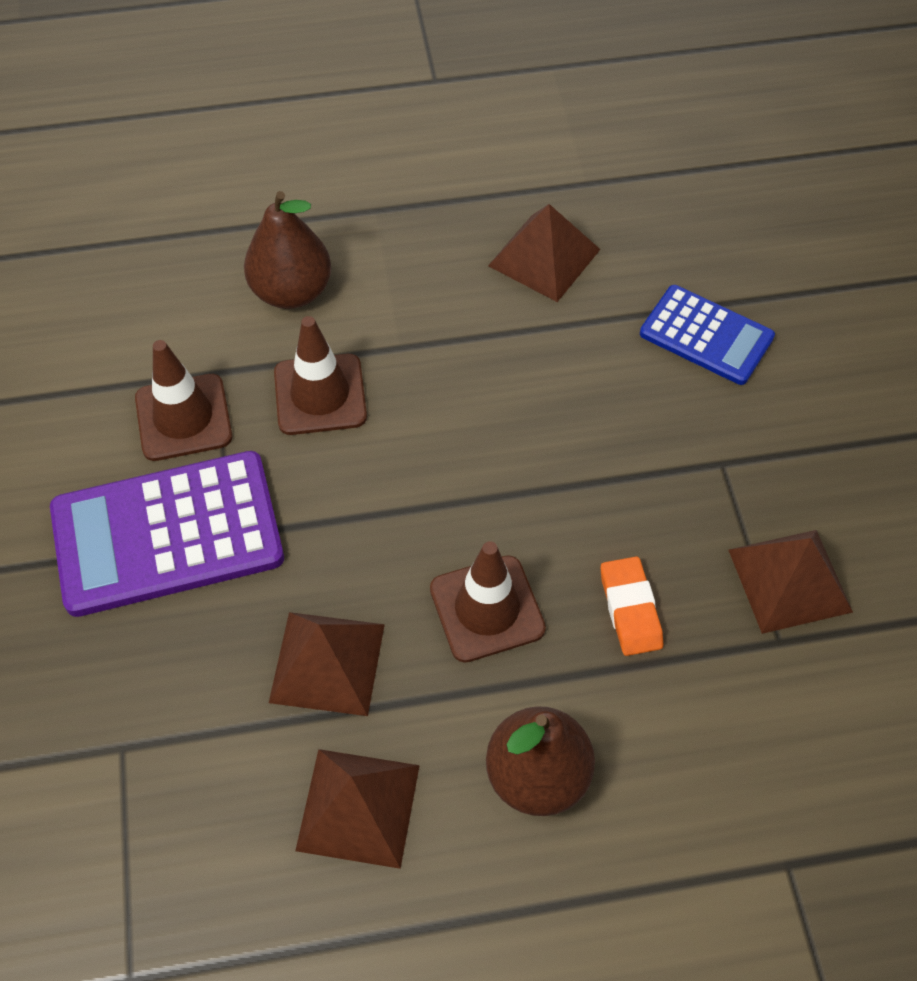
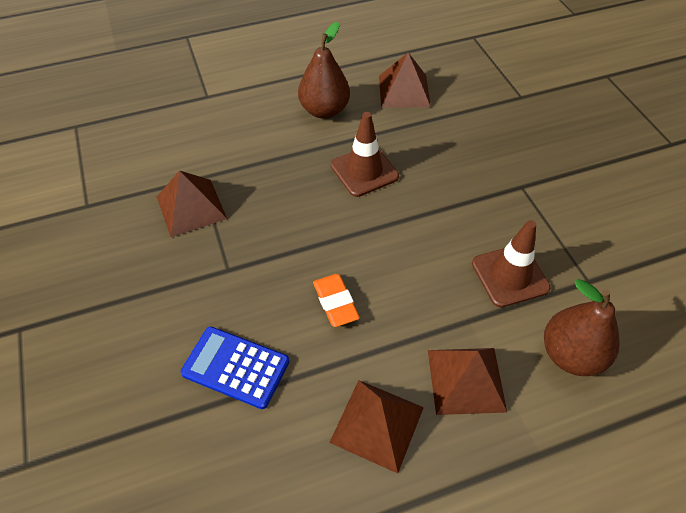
camera: 170 degrees right, 5 degrees down
purple calculator [50,451,284,617] -> none
brown traffic cone [135,340,232,461] -> none
brown pyramid [269,612,385,716] -> brown pyramid moved to [428,348,507,415]
orange eraser [601,556,663,656] -> orange eraser moved to [313,274,360,327]

